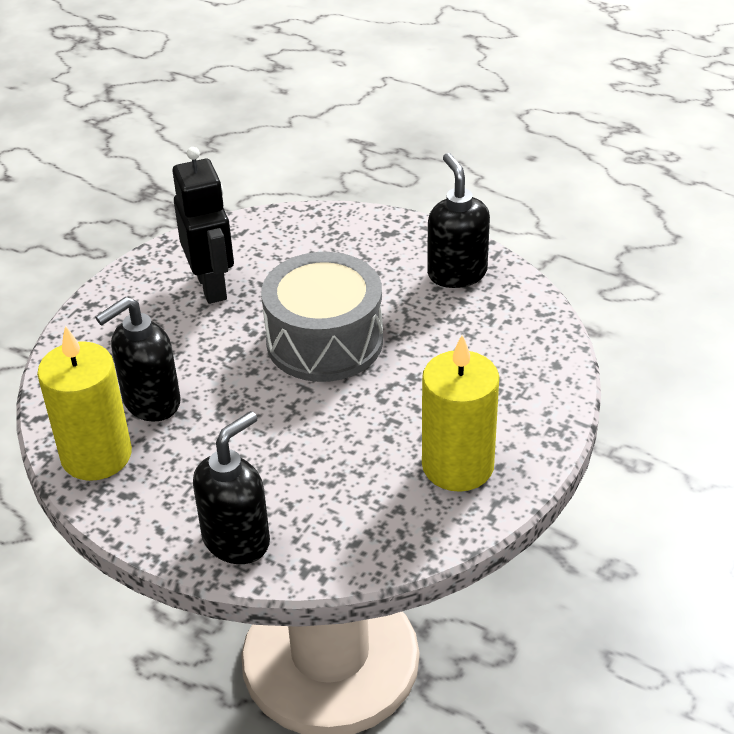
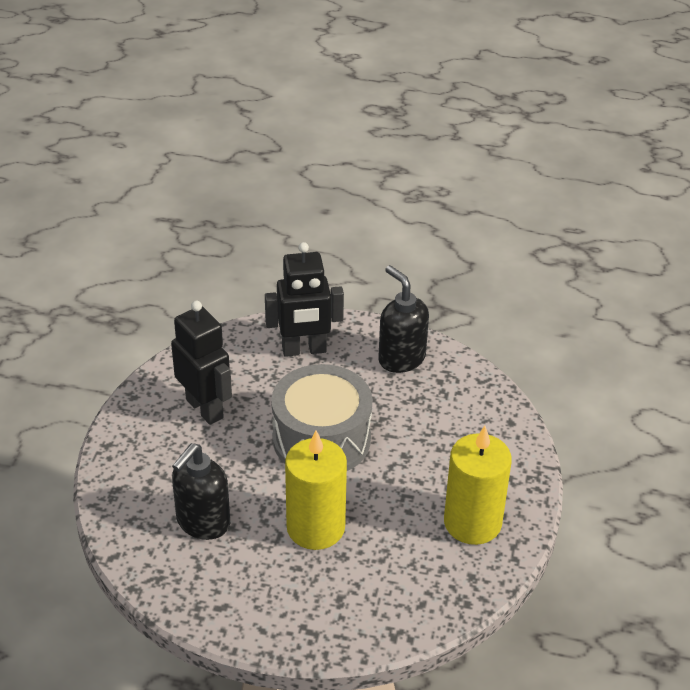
camera: 20 degrees left, 0 degrees up
yellow candle [37,325,132,481] -> yellow candle moved to [285,430,347,550]
black soap dispenser [193,411,270,564] -> none
none -> black robot [265,242,344,357]

